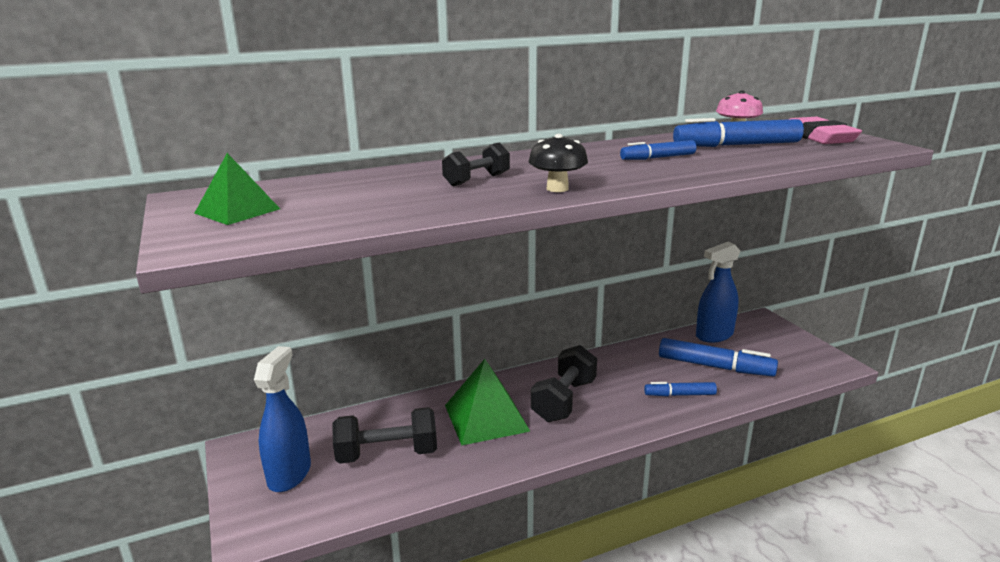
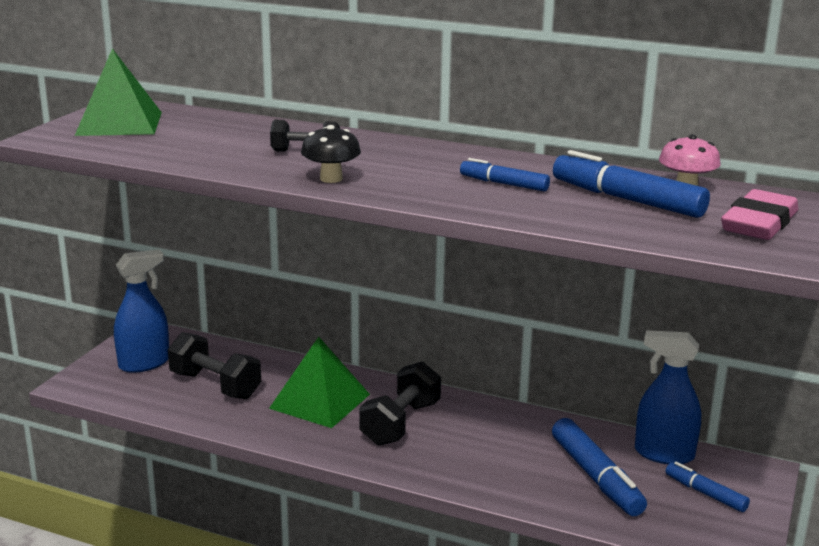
camera: 45 degrees right, 0 degrees up
green pyramid [194,153,280,225] -> green pyramid [75,48,162,136], size x1.56
black dumbbell [531,345,597,422] -> black dumbbell turned 45 degrees counterclockwise [360,361,441,446]
blue marker [644,382,717,396] -> blue marker moved to [666,462,750,512]

